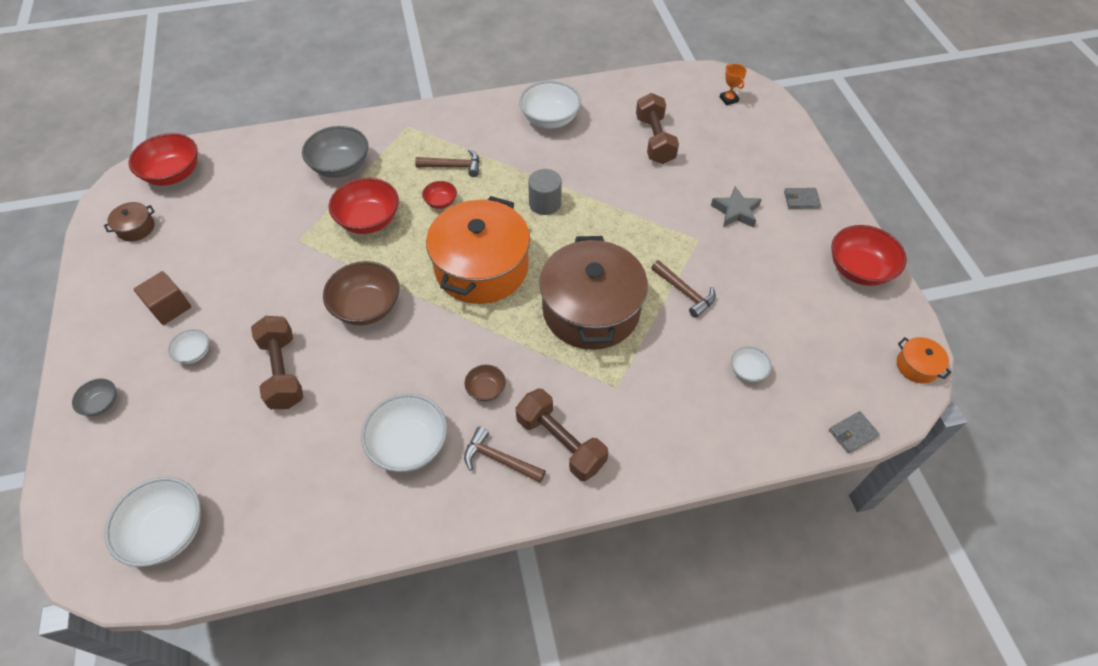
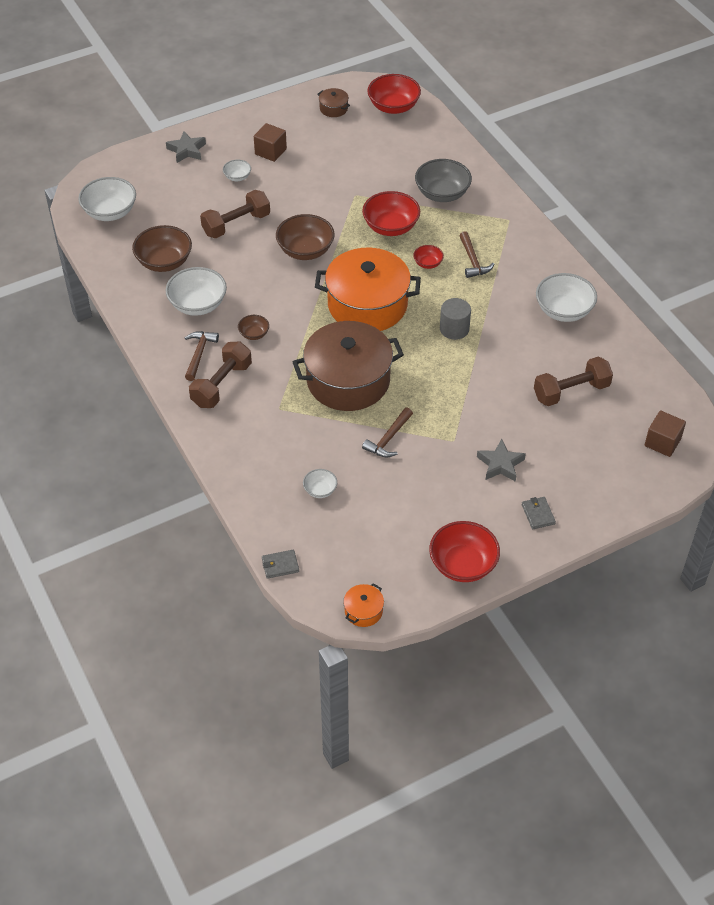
camera: 75 degrees right, 5 degrees down
grey bowl [72,379,117,416] -> grey star [166,131,206,163]
orange trophy [720,64,747,105] -> brown cube [645,411,686,457]
grey wallet [829,411,880,453] -> grey wallet turned 60 degrees counterclockwise [262,550,299,579]
none -> brown bowl [132,225,192,272]

